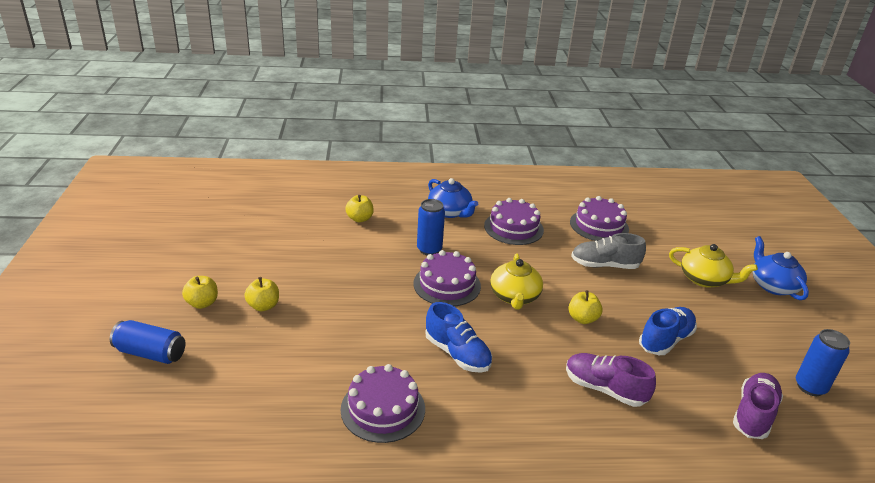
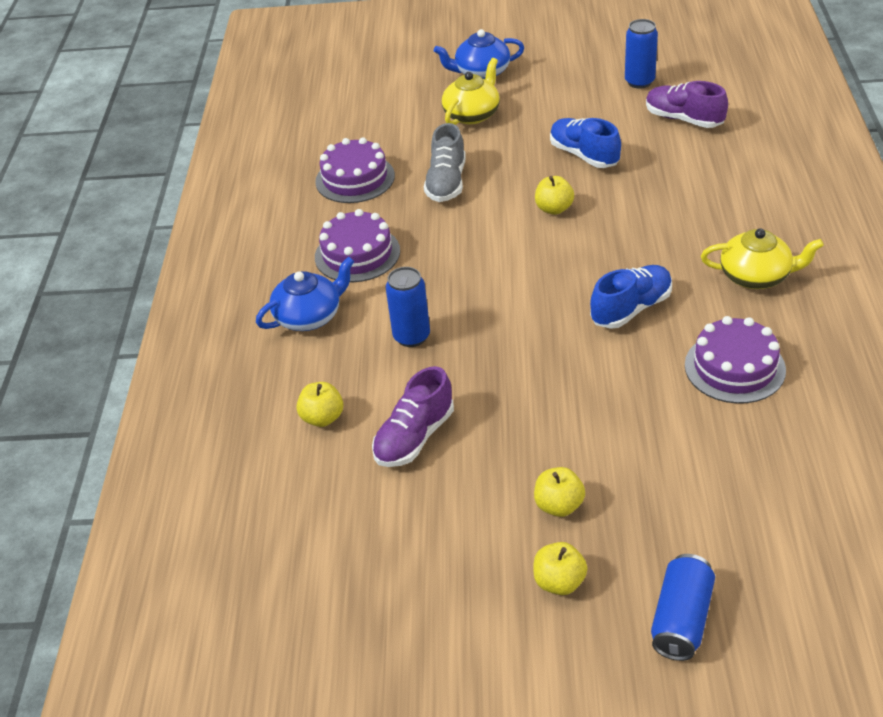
camera: 80 degrees left, 10 degrees up
purple cake [413,250,481,306] -> none
yellow teapot [490,254,543,310] -> yellow teapot moved to [701,228,824,289]
purple shoe [566,353,656,407] -> purple shoe moved to [372,366,454,467]

